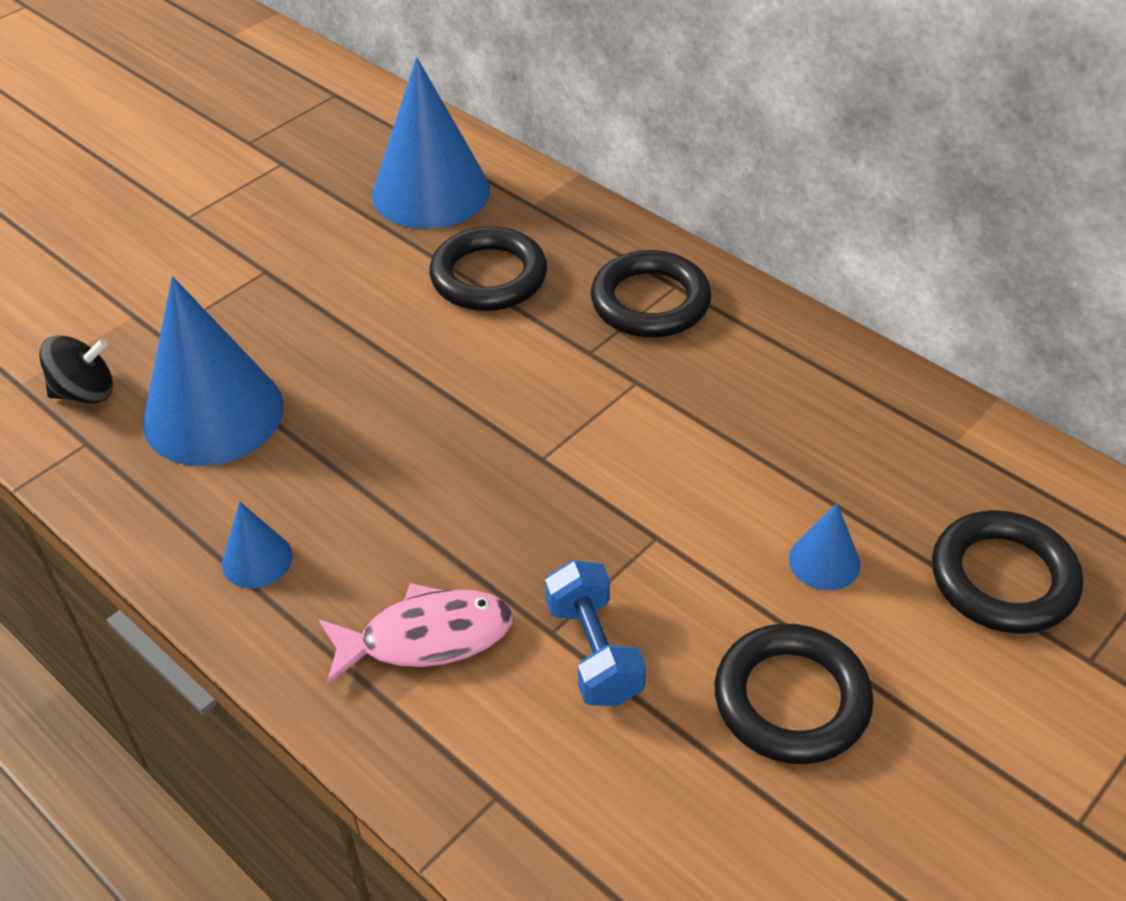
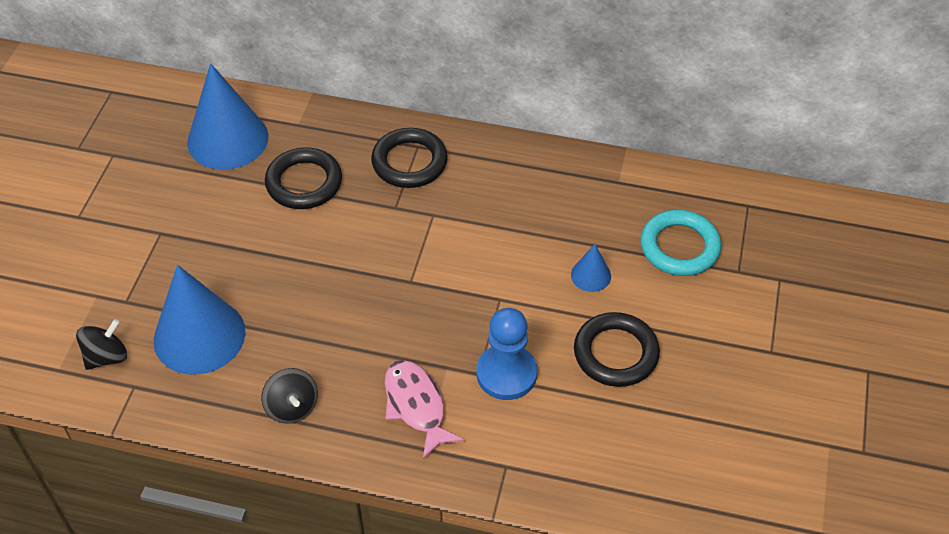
camera: 30 degrees left, 5 degrees up
blue cone [222,502,293,588] -> black spinning top [262,368,318,424]
pink fish [319,583,513,686] -> pink fish turned 75 degrees counterclockwise [385,360,464,459]
blue dumbbell [545,560,646,706] -> blue pawn [476,308,537,400]
black ring [932,510,1083,634] -> turquoise ring [640,210,721,276]

